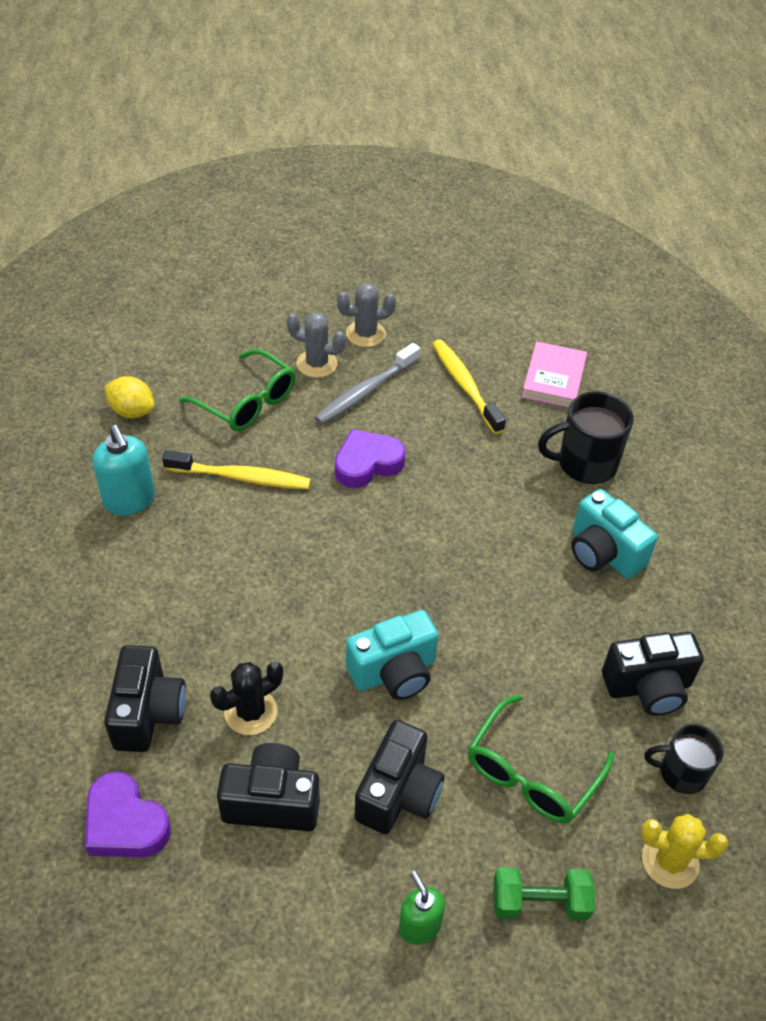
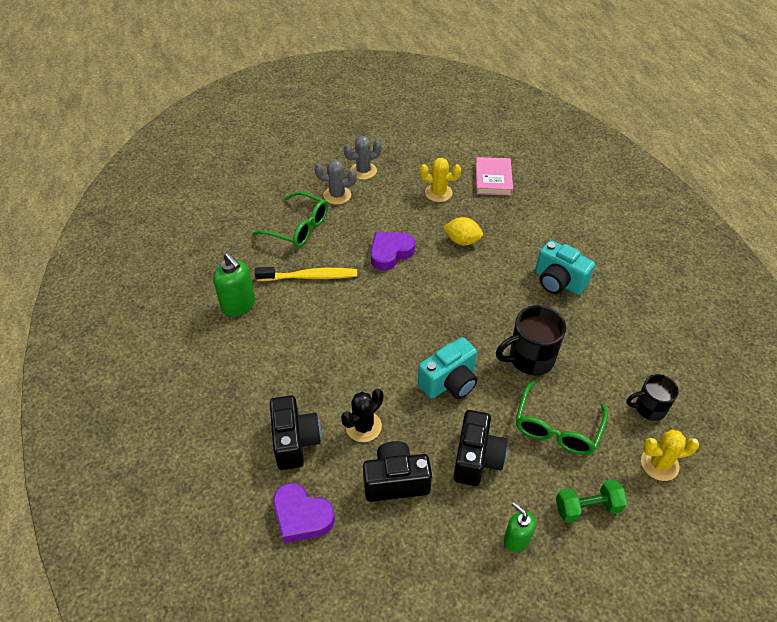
camera: 10 degrees left, 0 degrees up
turquoise soap dispenser [93,425,155,515] -> green soap dispenser [213,253,255,316]
yellow lemon [105,376,155,418] -> yellow lemon moved to [443,217,483,246]
grey toothbrush [314,343,420,425] -> none
yellow toothbrush [432,340,506,434] -> yellow cactus [420,158,461,202]
black mug [538,391,634,484] -> black mug moved to [496,305,566,375]
black camera [602,632,704,716] -> none

